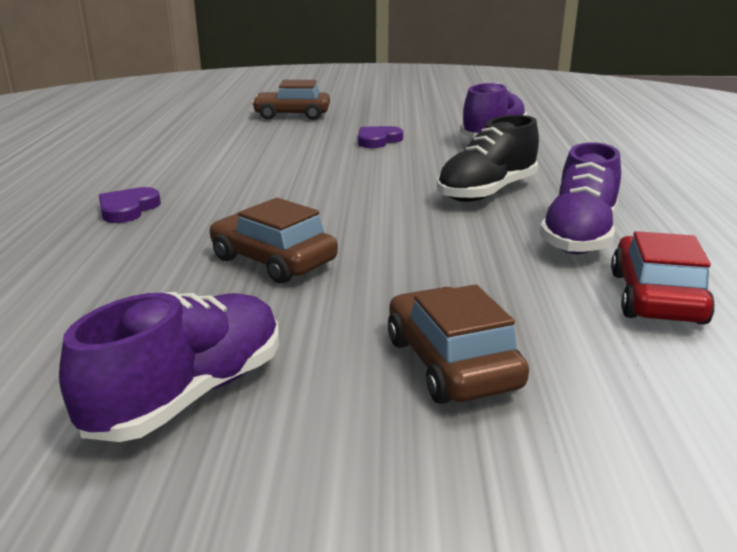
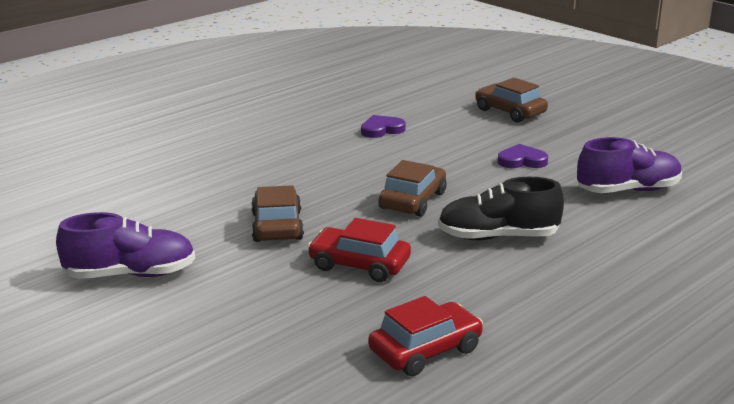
camera: 45 degrees right, 0 degrees up
purple heart [99,187,161,223] -> purple heart moved to [361,115,406,138]
brown car [388,284,529,404] -> brown car moved to [378,160,447,217]
purple shoe [540,142,621,254] -> none
none -> red car [307,218,411,282]

